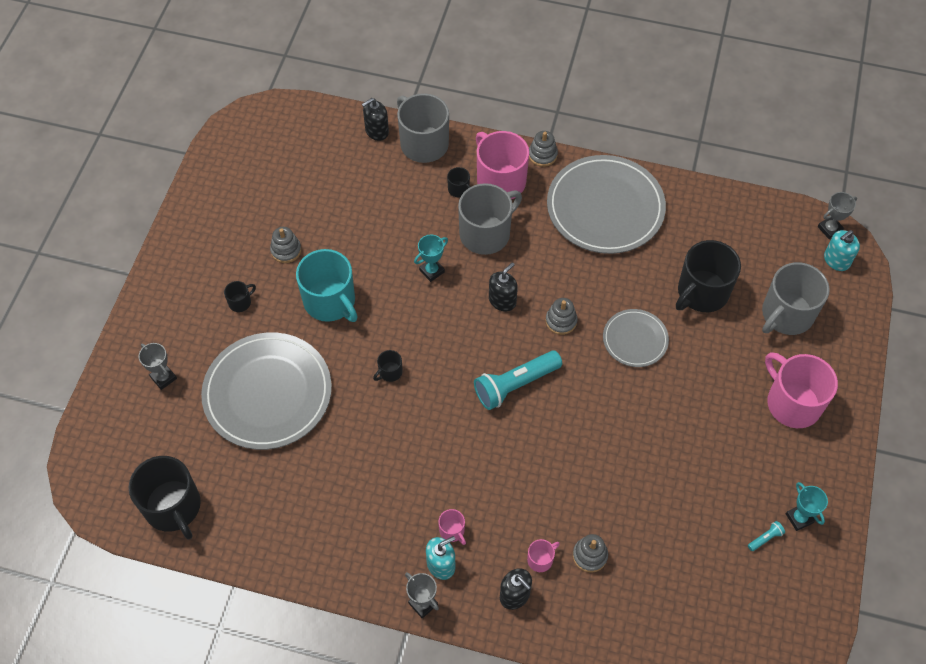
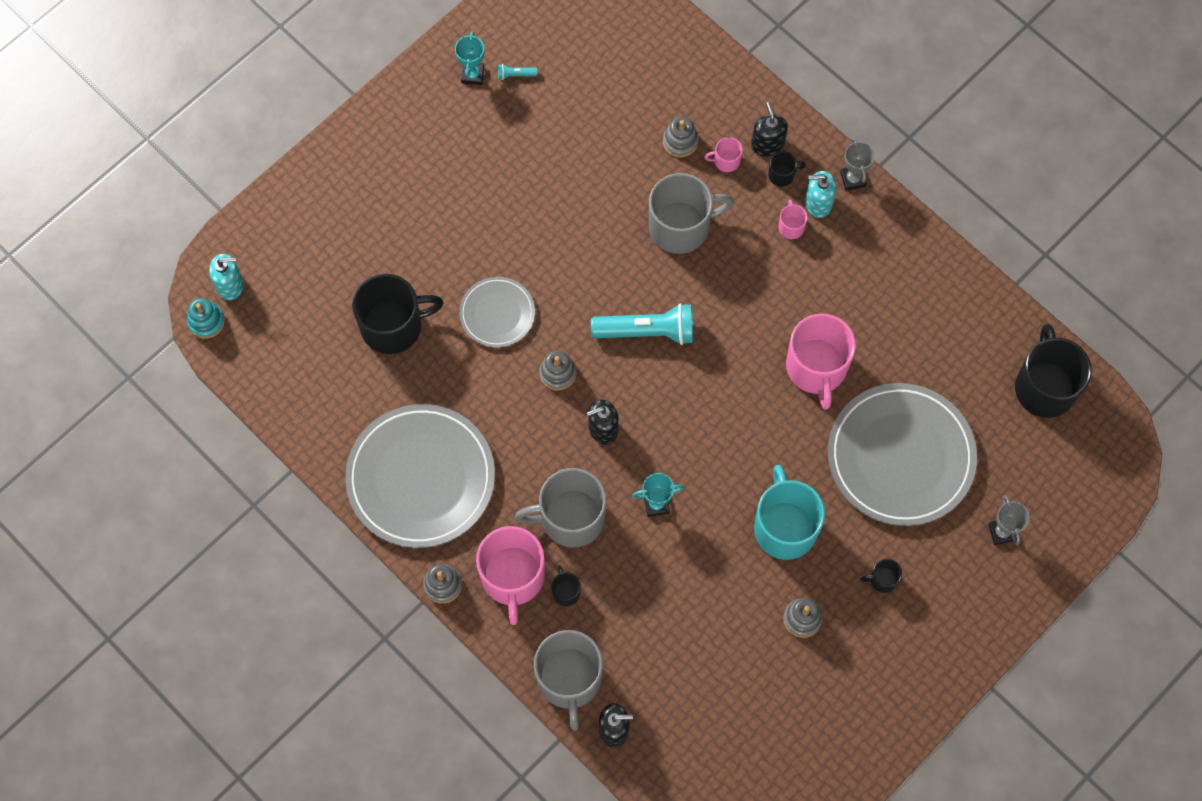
camera: 150 degrees left, 10 degrees up
black mug [373,350,403,382] -> black mug moved to [768,152,806,187]
grey mug [762,262,830,335] -> grey mug moved to [649,173,734,254]
pink mug [765,352,838,428] -> pink mug moved to [786,314,856,410]
grey trophy [818,192,857,239] -> turquoise stacking toy [187,298,225,339]

